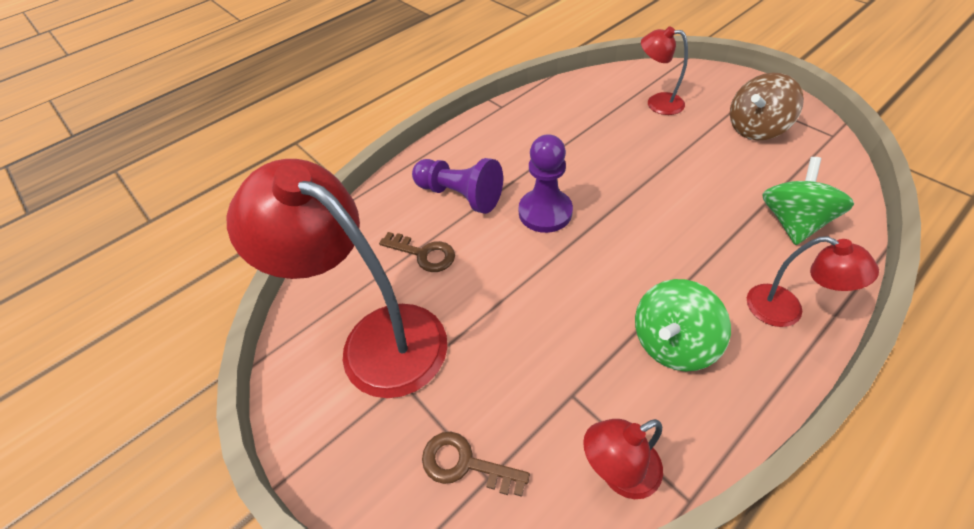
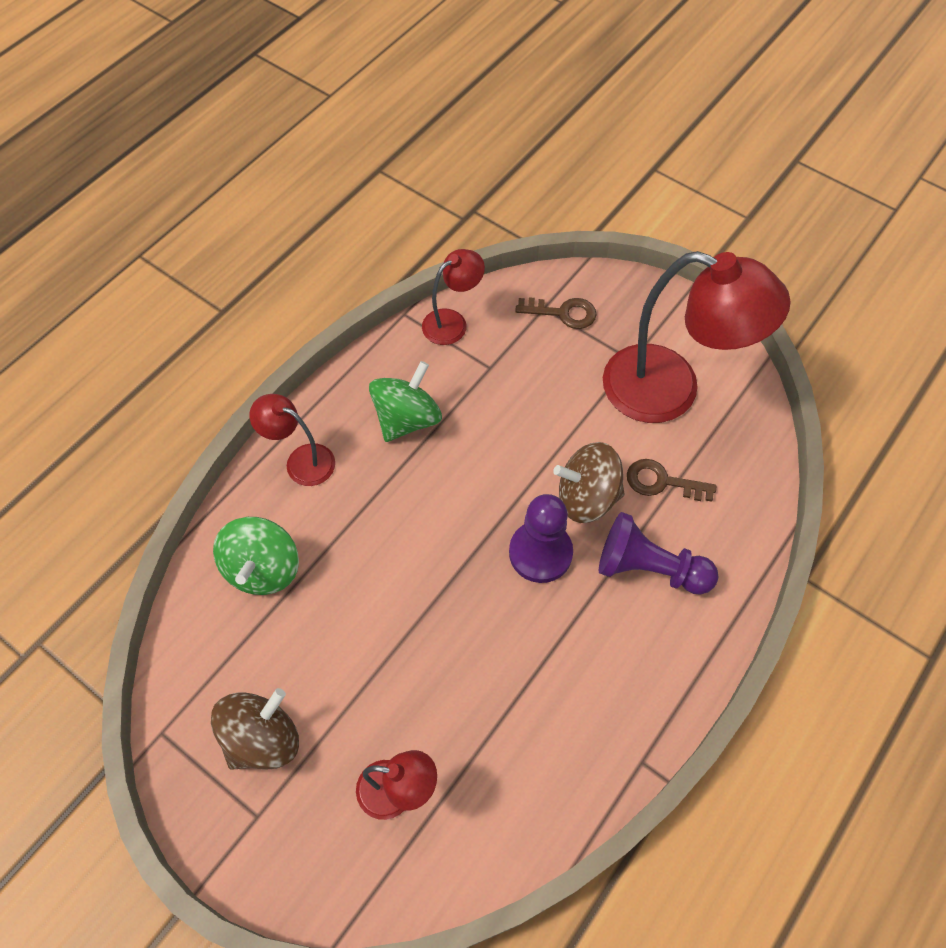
camera: 165 degrees right, 10 degrees up
none -> brown spinning top [553,442,624,523]

